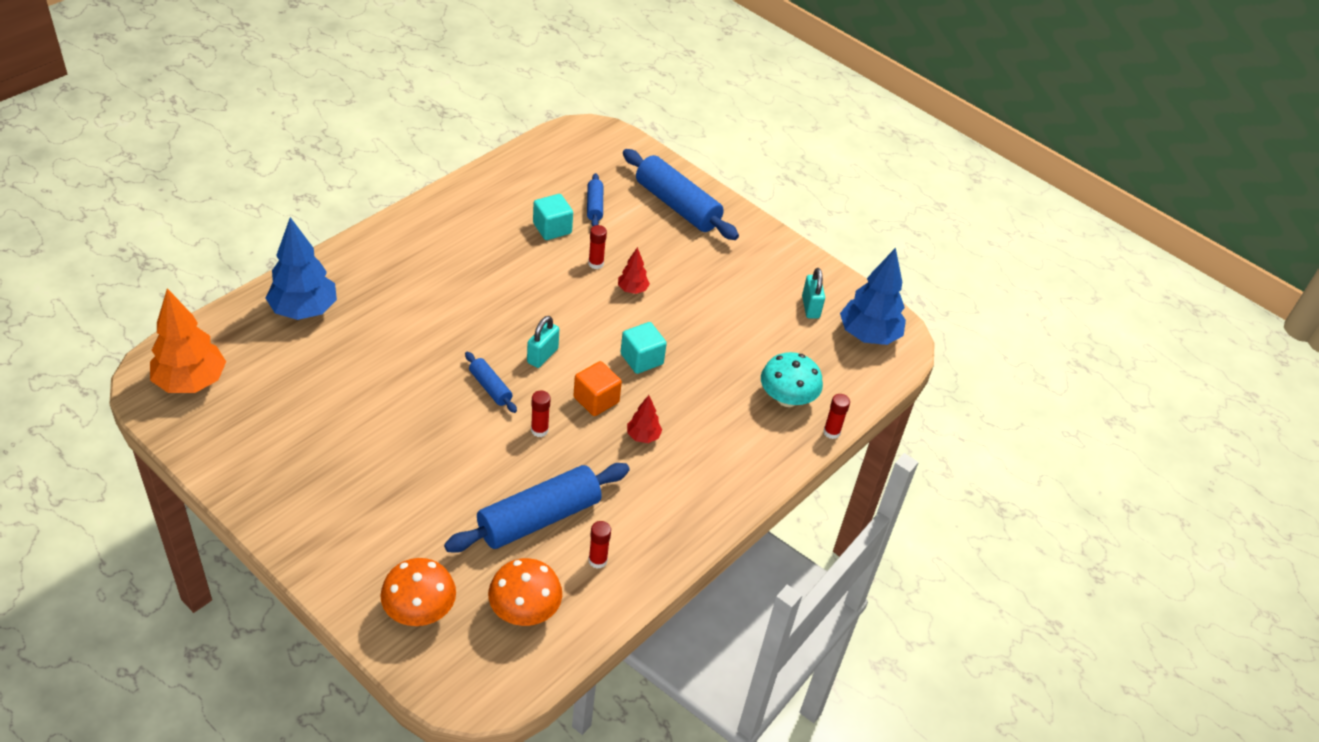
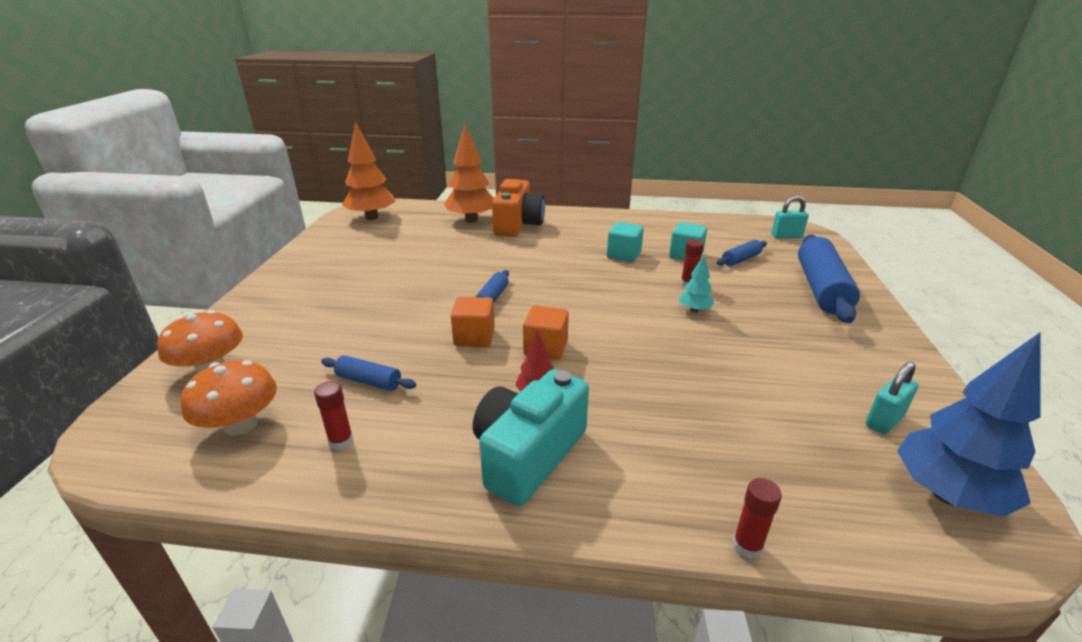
camera: 60 degrees right, 15 degrees down
blue tree [266,217,337,320] -> orange tree [444,125,494,223]
blue rolling pin [444,463,630,553] -> blue rolling pin [321,355,416,391], size x0.49
turquoise padlock [527,316,559,368] -> turquoise padlock moved to [771,196,809,239]
red glue stick [531,391,550,437] -> orange cube [451,297,495,347]
red tree [618,247,650,294] -> turquoise tree [679,254,714,313]
turquoise cube [621,322,667,374] -> turquoise cube moved to [607,222,644,262]
turquoise mushroom [761,352,823,407] -> none
none -> turquoise camera [473,369,589,506]
none -> orange camera [492,179,545,237]

